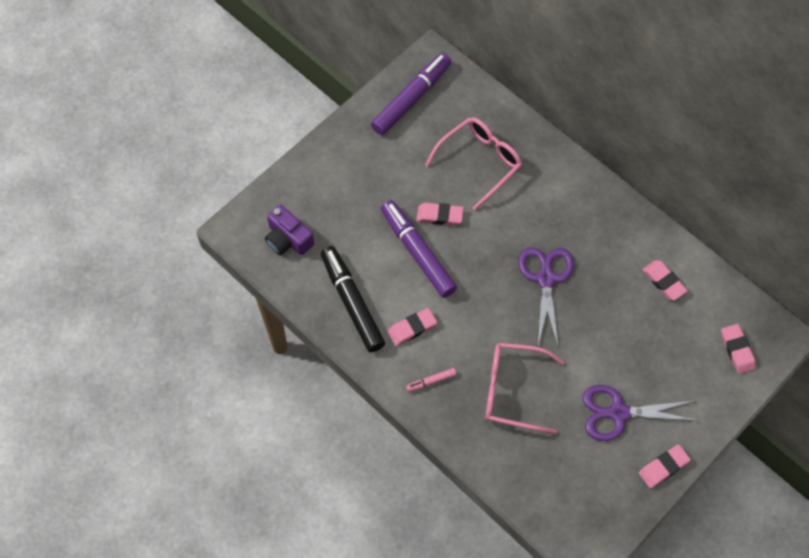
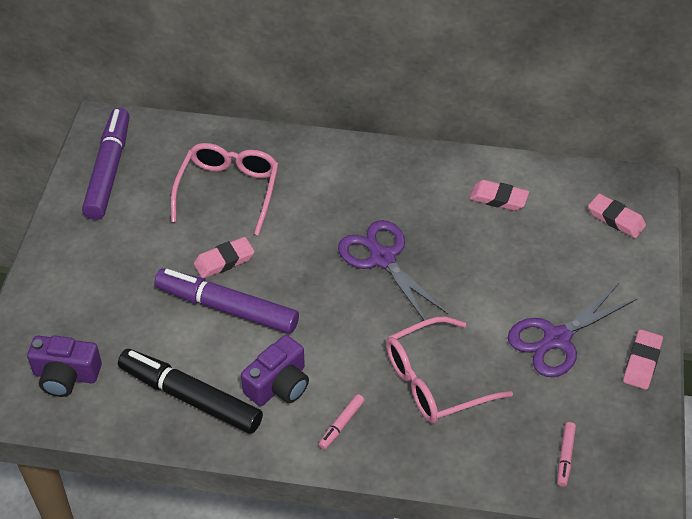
camera: 35 degrees left, 15 degrees down
pink eraser [387,308,437,346] -> purple camera [241,335,309,406]
none -> pink marker [557,422,576,487]

